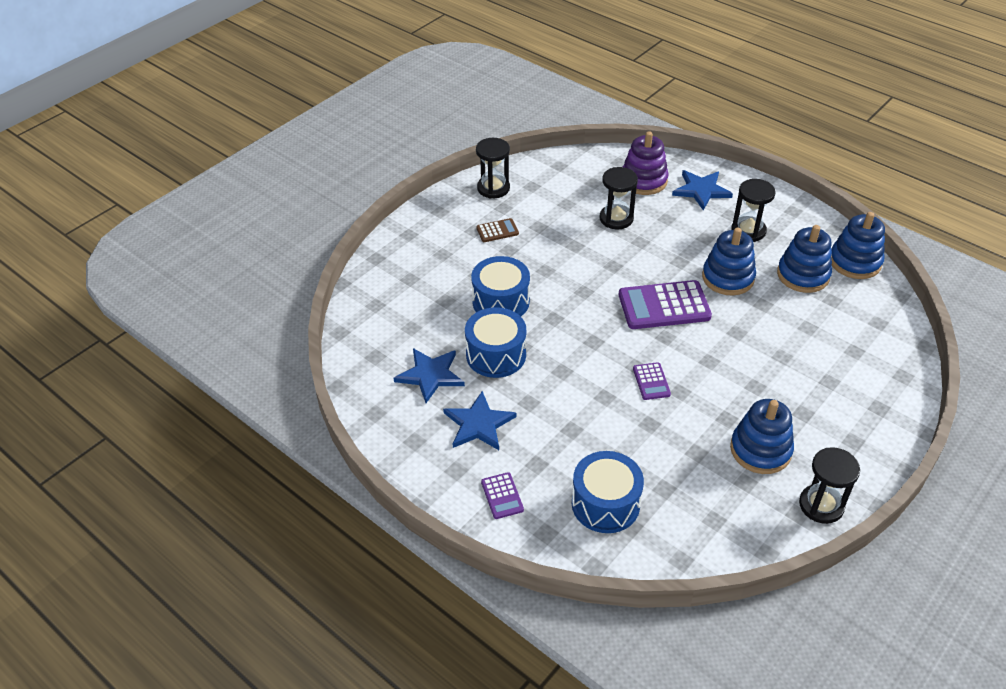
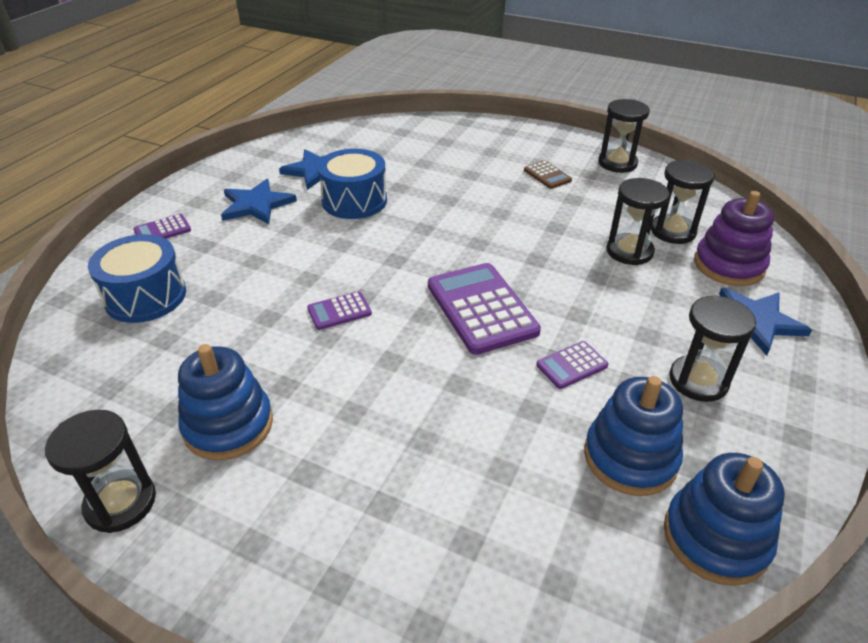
camera: 75 degrees right, 5 degrees down
blue drum [471,256,530,316] -> none
blue stacking toy [702,228,756,296] -> purple calculator [536,341,608,389]
none -> black hourglass [651,160,715,244]

